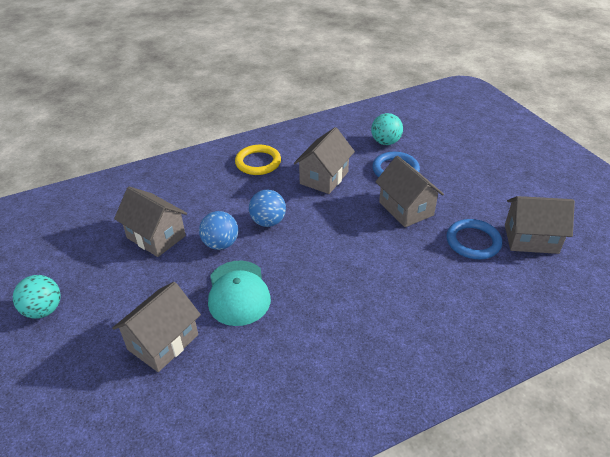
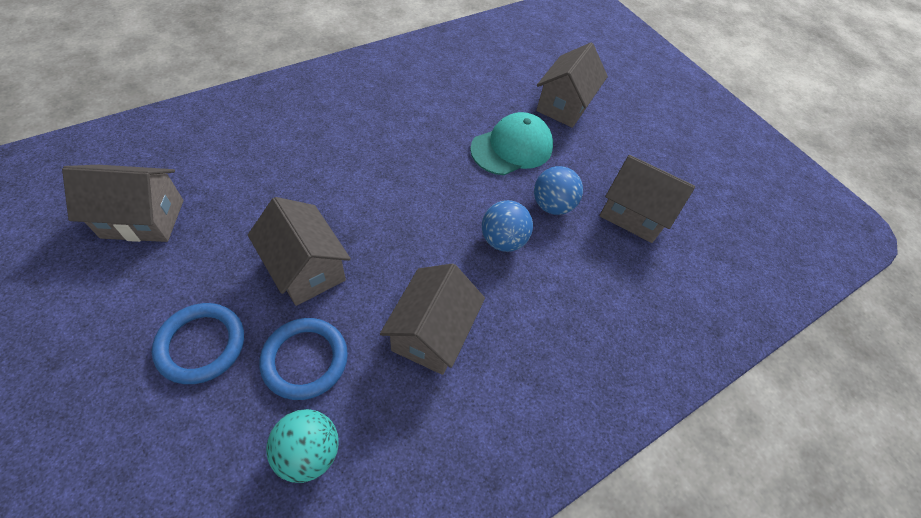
camera: 165 degrees right, 15 degrees up
turquoise ball [13,275,61,319] -> none
turquoise cap [208,261,271,326] -> turquoise cap turned 75 degrees clockwise [470,112,553,175]
yellow ring [235,145,281,175] -> none
blue ring [446,219,502,259] -> blue ring moved to [152,303,244,384]

